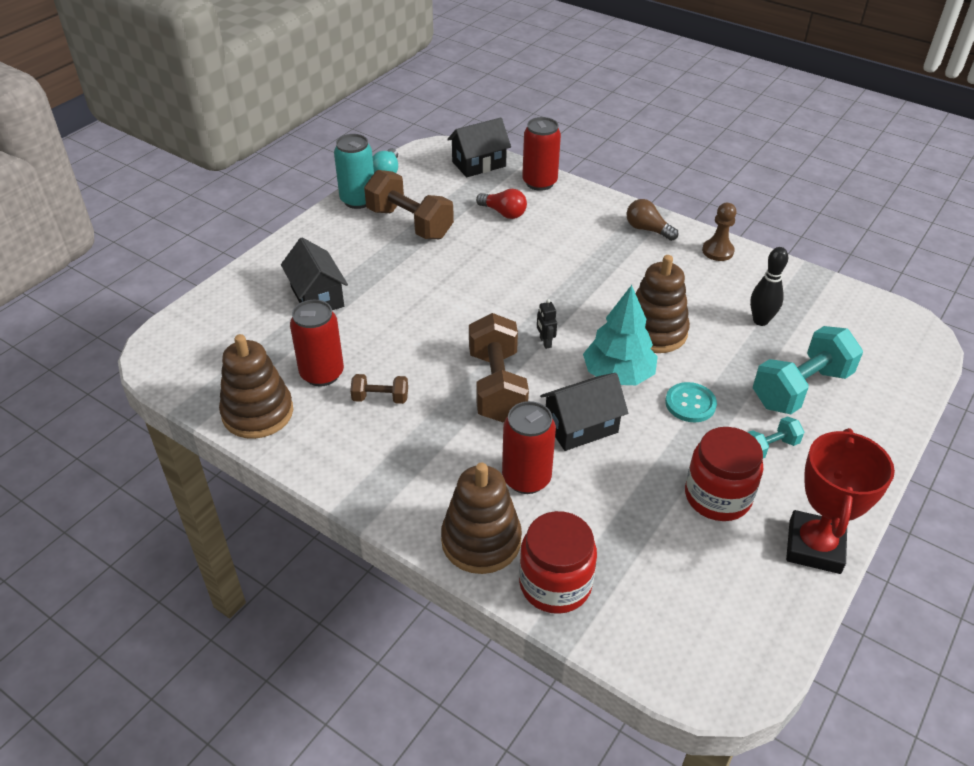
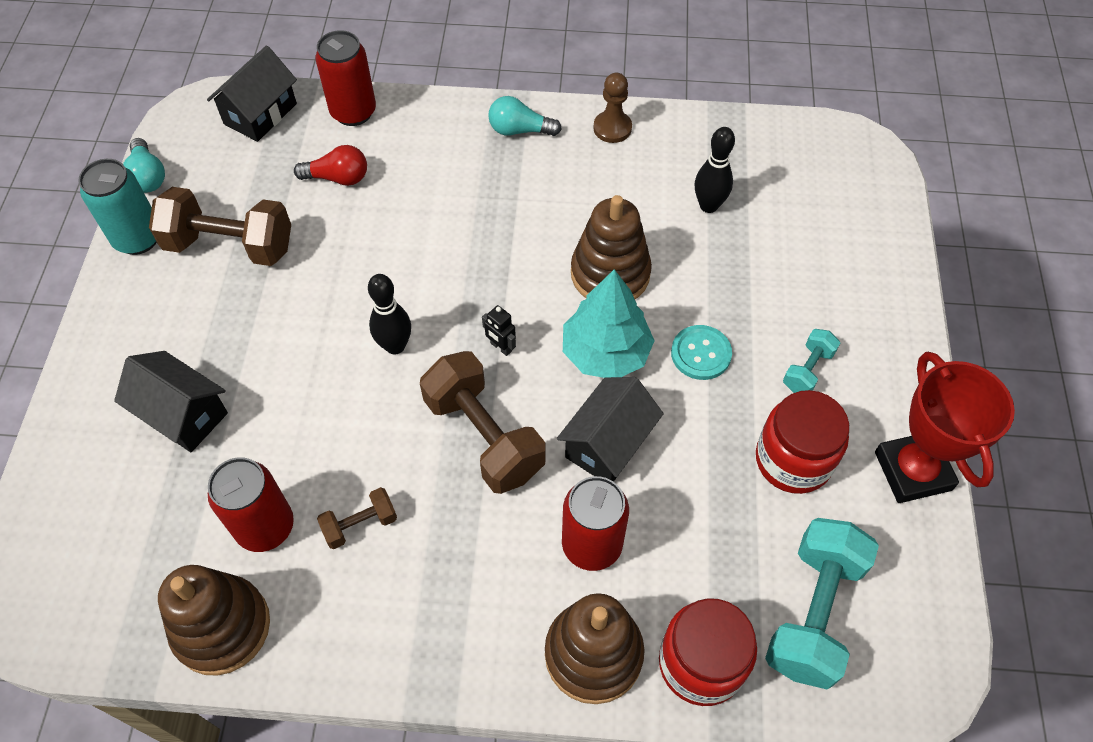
camera: 30 degrees left, 15 degrees up
brown light bulb [627,199,678,241] -> turquoise light bulb [488,96,562,136]
turquoise dumbbell [753,326,863,414] -> turquoise dumbbell moved to [765,518,879,689]
none -> black bowling pin [368,274,411,354]

